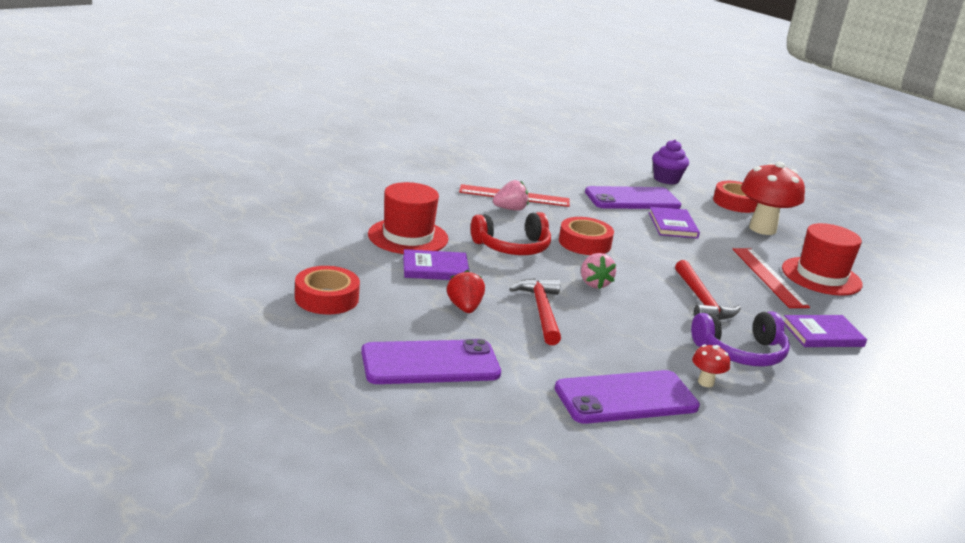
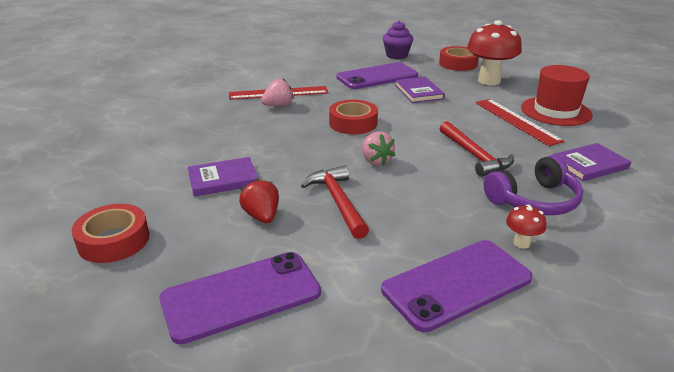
camera: 10 degrees left, 5 degrees up
red hat [368,182,448,254] -> none
red headphones [471,212,551,255] -> none

